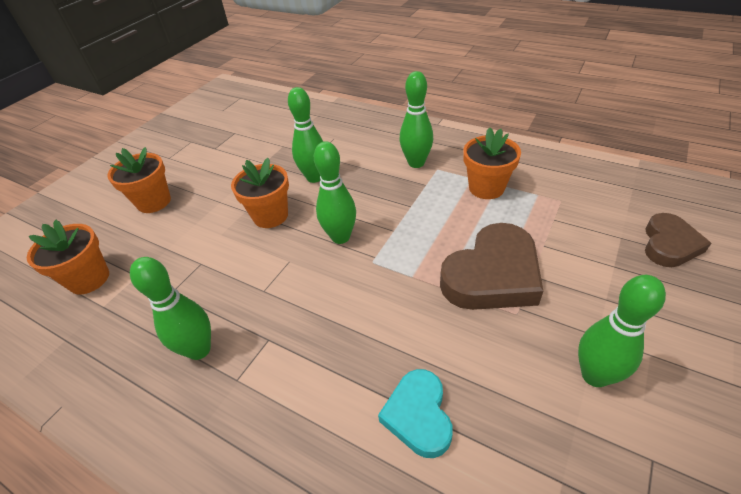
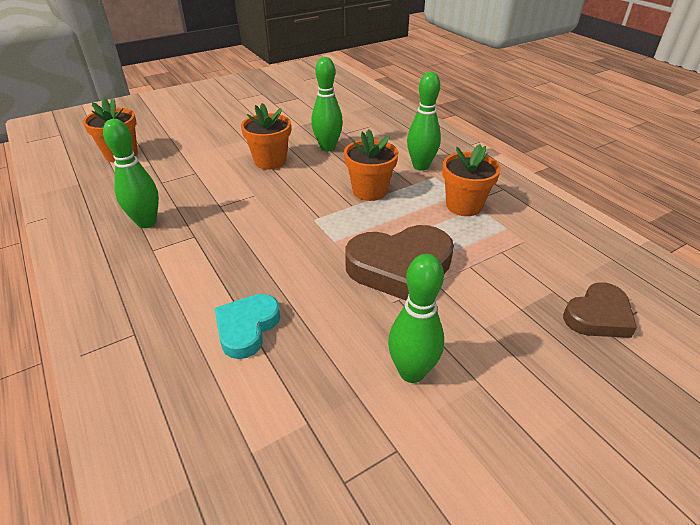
camera: 25 degrees right, 5 degrees down
orange flower pot [108,147,171,213] -> orange flower pot moved to [344,129,398,201]
green bowling pin [314,141,356,244] -> none

